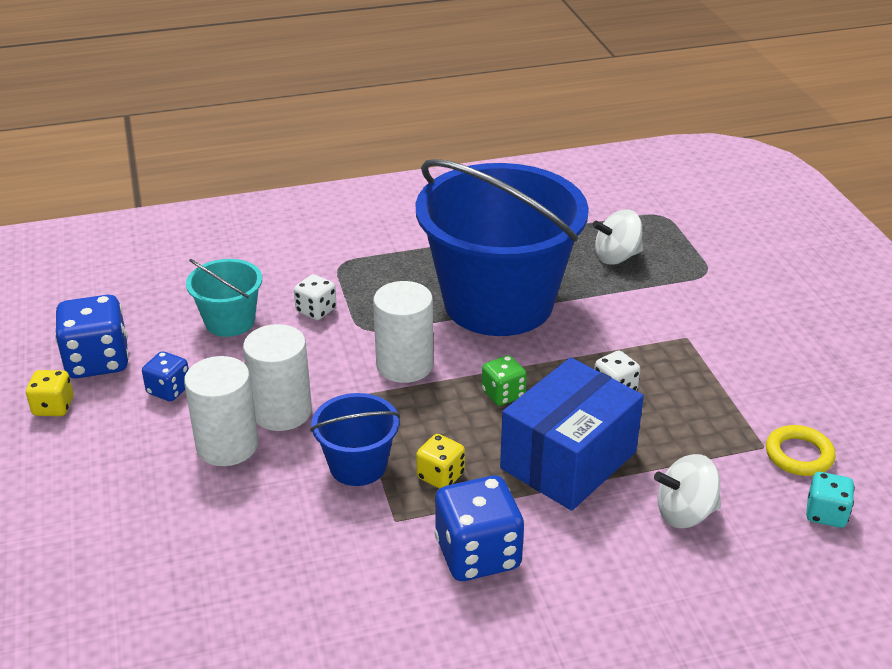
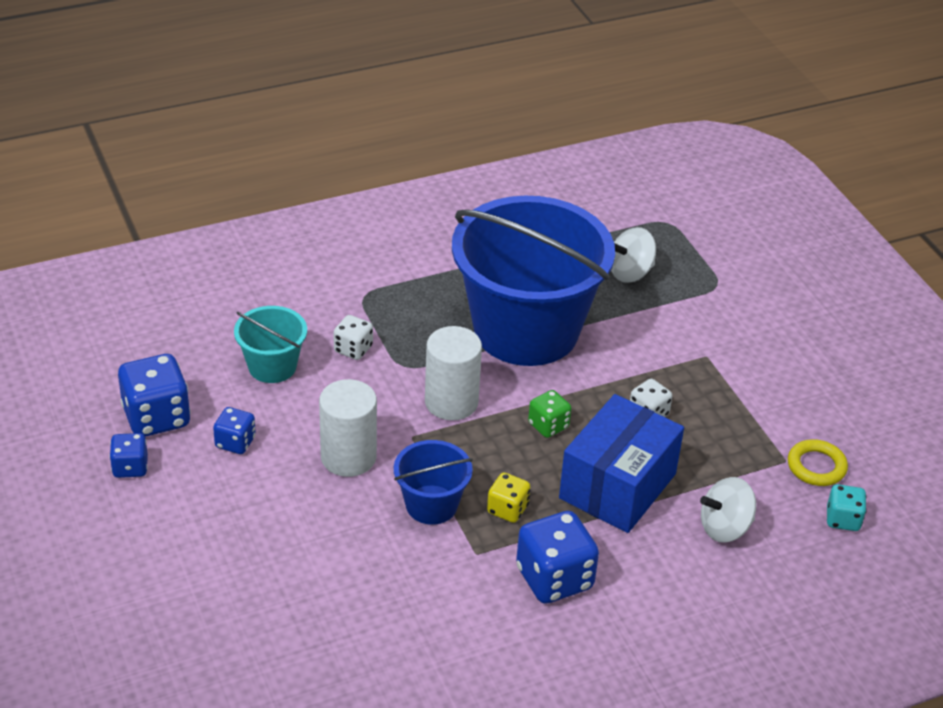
camera: 10 degrees left, 5 degrees up
yellow dice [26,370,74,416] -> blue dice [109,433,148,478]
white cylinder [184,356,259,466] -> none

